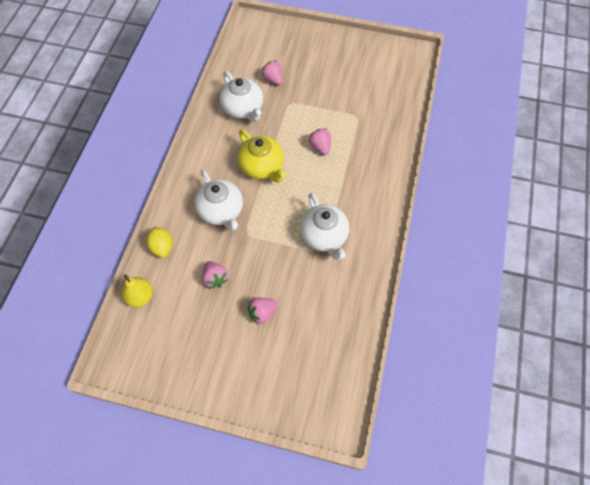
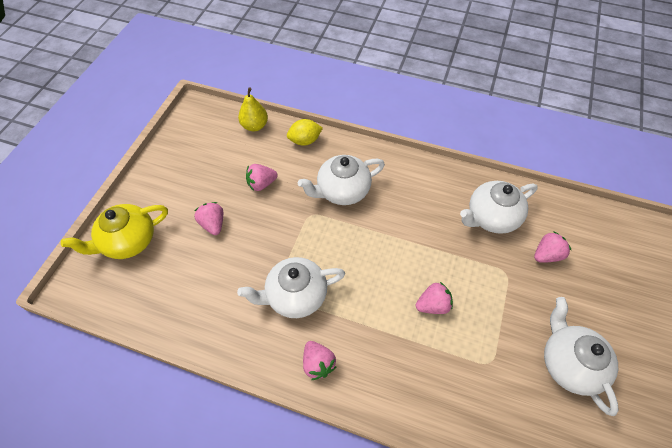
camera: 95 degrees right, 5 degrees down
yellow teapot [238,129,286,183] -> yellow teapot moved to [61,204,168,259]
none -> pink strawberry [303,341,336,380]
none -> white teapot [544,297,619,416]

